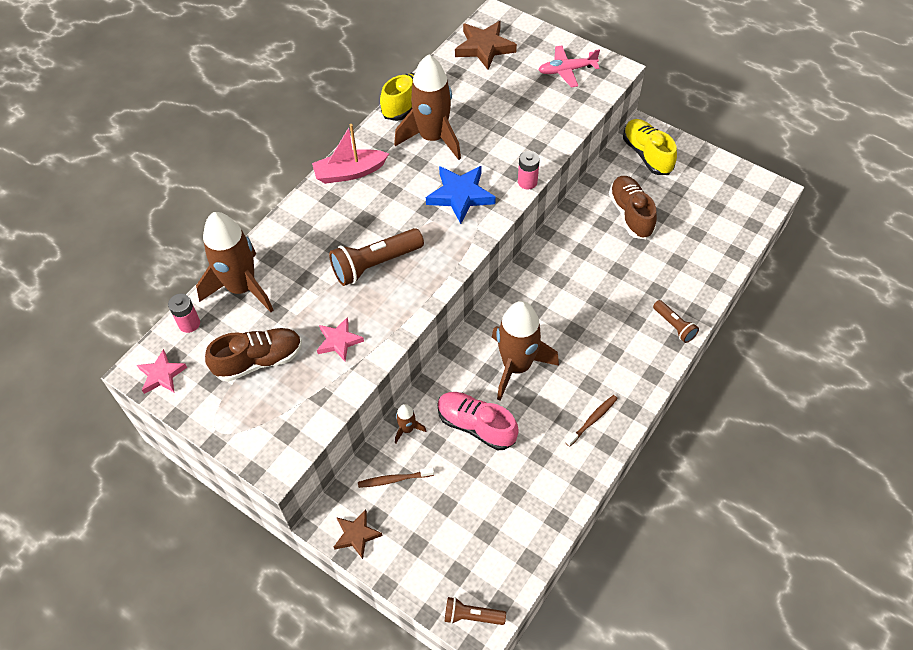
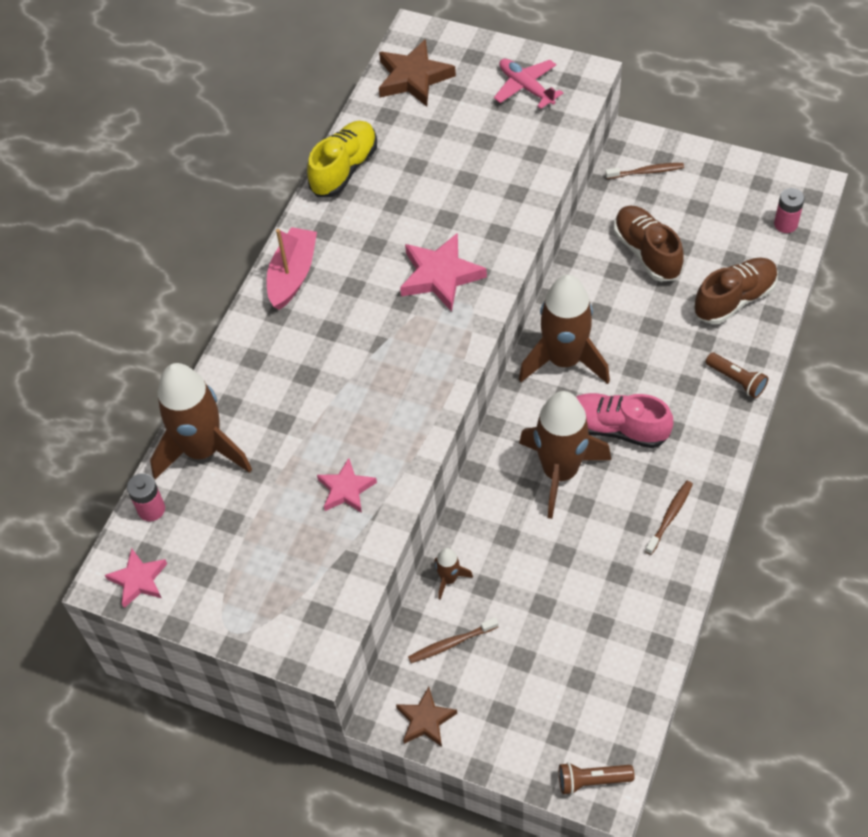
camera: 10 degrees left, 0 degrees up
brown shoe [205,328,302,382] -> brown shoe moved to [693,258,778,324]
pink boat [312,124,389,184] -> pink boat turned 135 degrees clockwise [267,227,317,310]
brown flashlight [329,228,424,286] -> none
brown rocket [394,54,461,160] -> brown rocket moved to [519,275,610,384]
blue star [426,166,496,224] -> pink star [400,233,487,312]
pink shoe [437,392,519,450] -> pink shoe moved to [576,393,673,448]
pink battery [518,151,540,189] -> pink battery moved to [774,188,805,233]
pink plane [539,46,600,87] -> pink plane turned 75 degrees clockwise [494,59,563,109]
yellow shoe [623,119,677,175] -> brown toothbrush [605,163,684,179]

